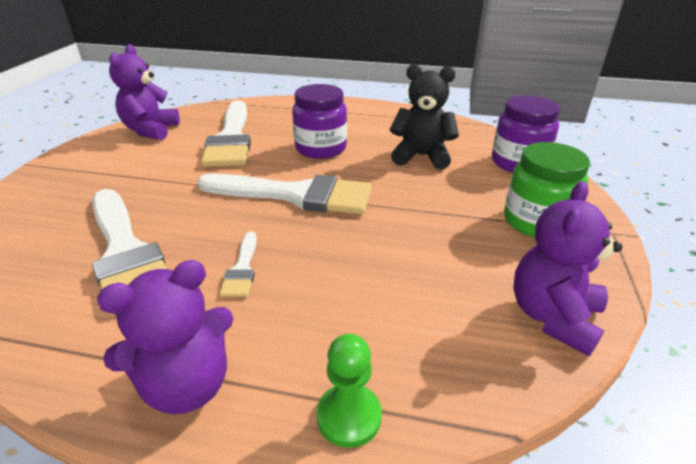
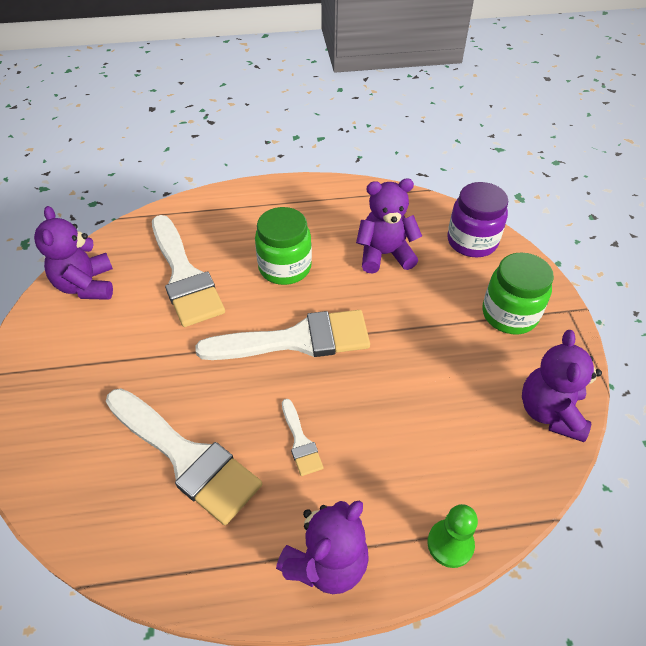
camera: 20 degrees left, 15 degrees up
purple jar [292,84,347,159] -> green jar [255,207,312,285]
black teddy bear [390,64,459,170] -> purple teddy bear [356,179,422,274]

